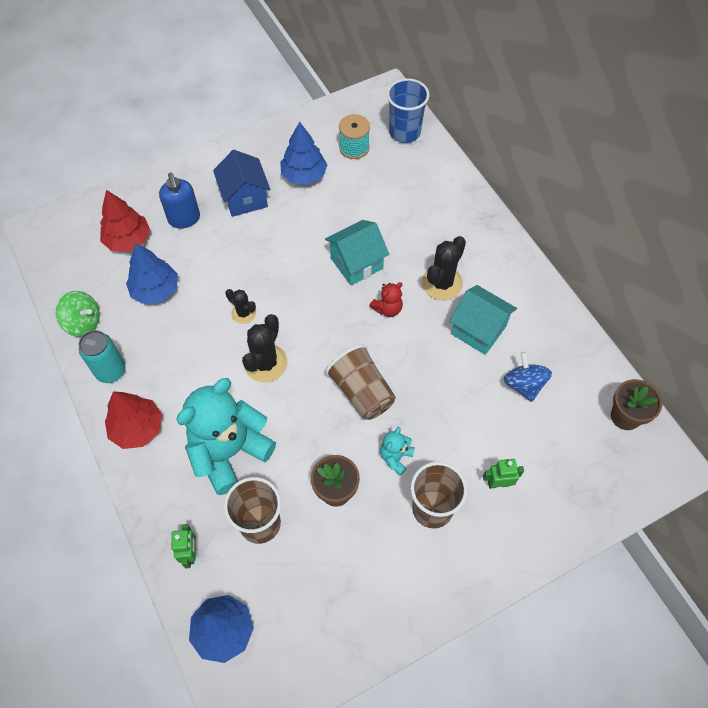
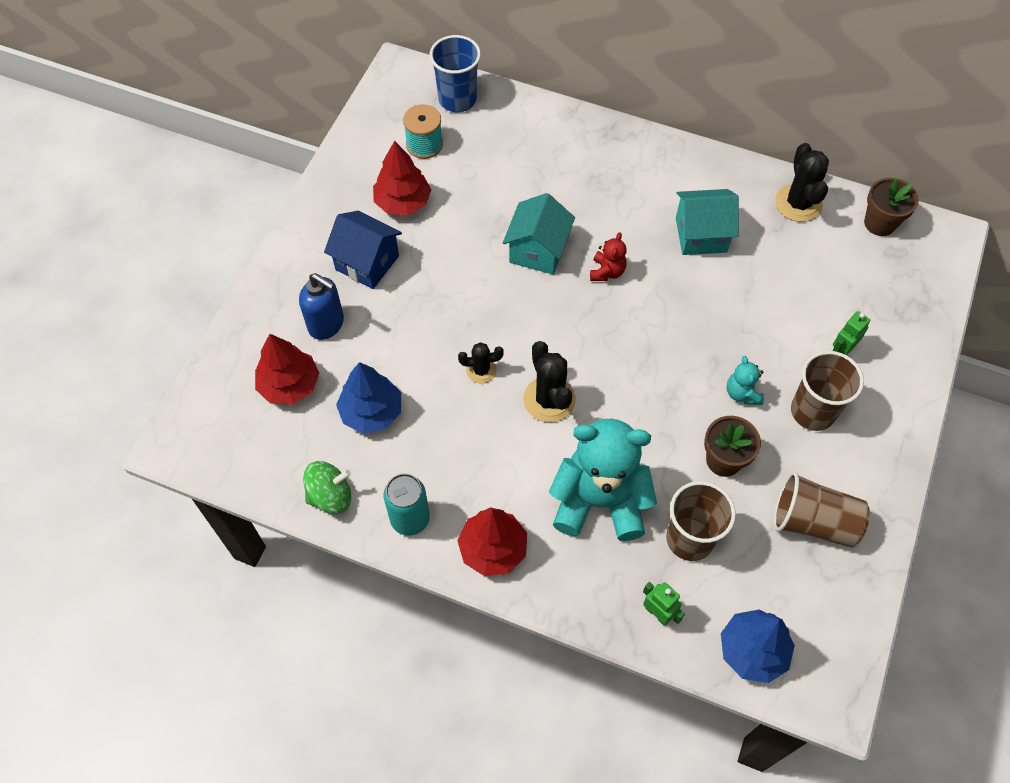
camera: 40 degrees left, 0 degrees up
turquoise teddy bear [176,378,276,495] -> turquoise teddy bear turned 90 degrees clockwise [549,419,657,541]
blue tree [280,122,327,185] -> red tree [373,141,431,215]
brown cup [326,345,396,420] -> brown cup moved to [774,472,870,547]
black cactus [422,236,466,300] -> black cactus moved to [775,143,829,222]
blue spinning top [503,352,552,402] -> none

